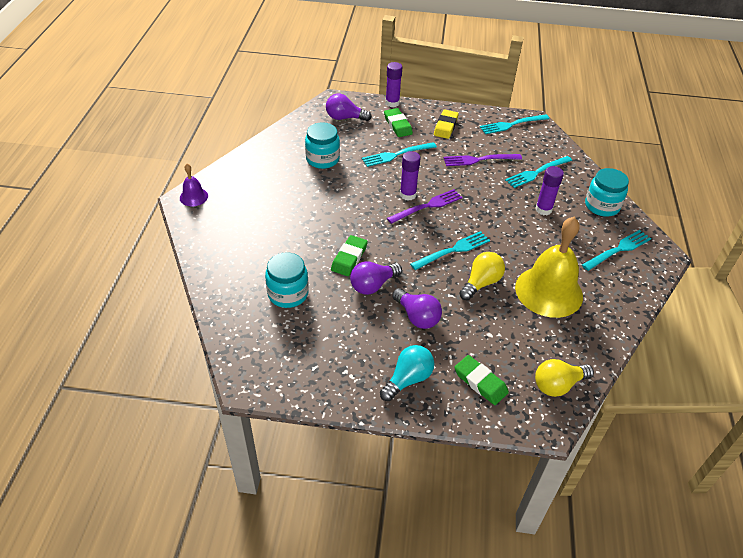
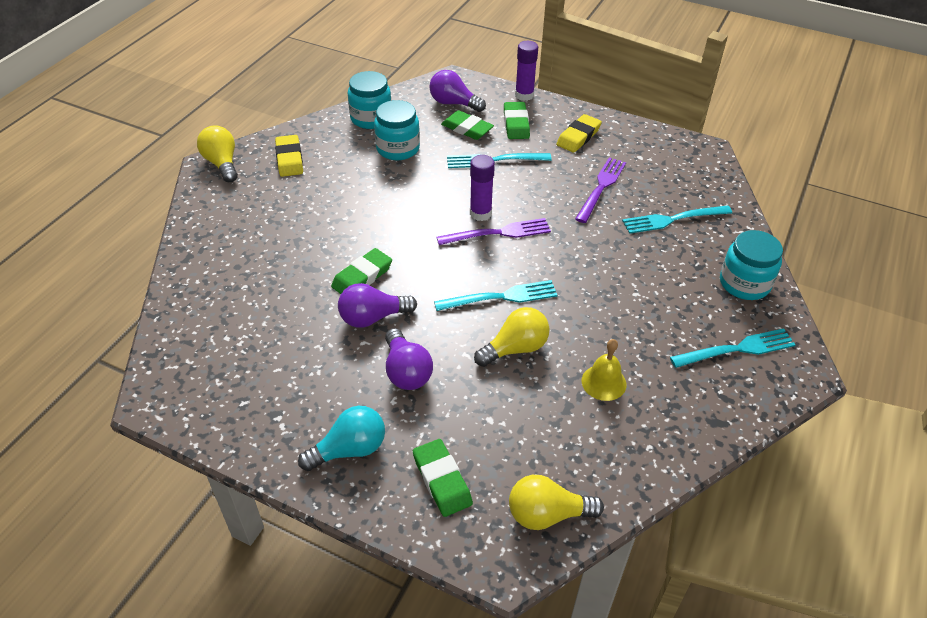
camera: 20 degrees right, 0 degrees up
purple bell [180,164,208,206] -> yellow light bulb [197,125,238,182]
turquoise jar [265,252,309,308] -> turquoise jar moved to [348,71,391,129]
purple fork [444,154,522,166] -> purple fork turned 105 degrees clockwise [575,157,626,223]
turquoise fork [480,115,549,134] -> none
yellow bell [515,217,583,318] -> yellow bell [582,339,627,401], size x0.46
purple glue stick [535,166,564,215] -> none
none -> yellow eraser [275,135,303,177]
none -> green eraser [441,110,494,140]

